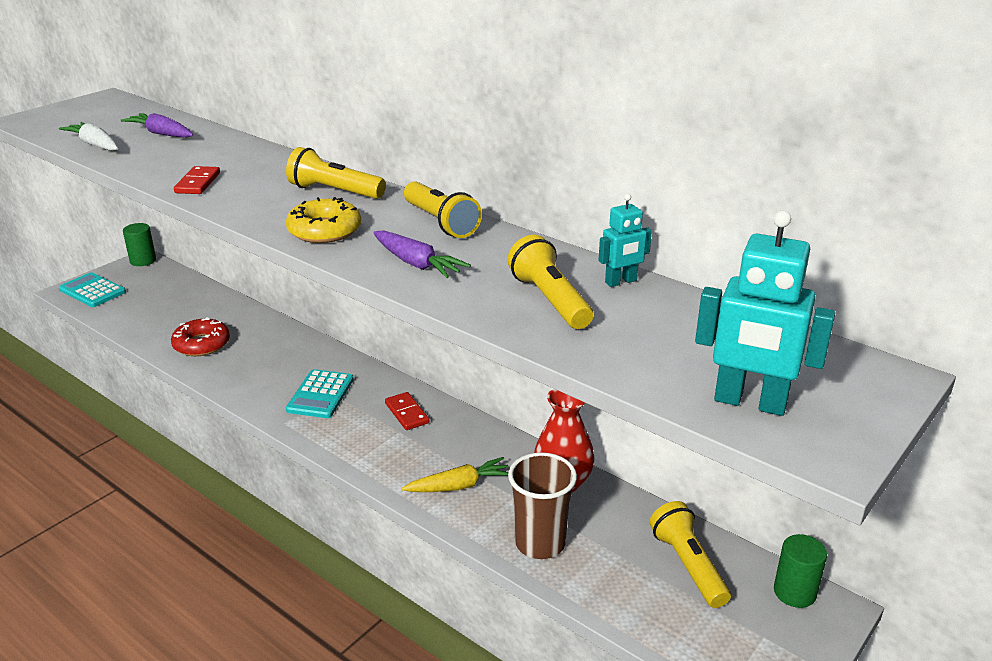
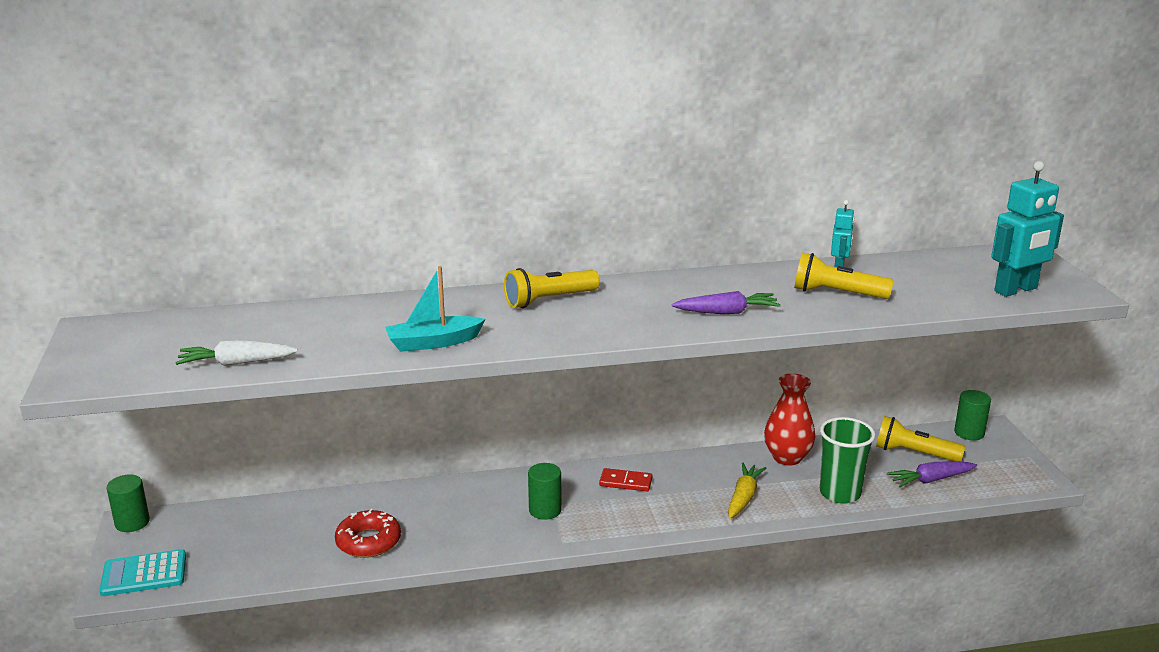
camera: 50 degrees left, 5 degrees down
purple carrot [121,113,194,138] -> purple carrot moved to [887,461,977,487]
red domino [174,166,220,194] -> turquoise boat [385,266,486,352]
yellow donut [286,197,361,243] -> none
turquoise calculator [286,369,354,418] -> green cylinder [528,463,562,520]
yellow flashlight [404,182,482,238] -> none
brown cup [508,452,577,559] -> green cup [820,417,876,504]

